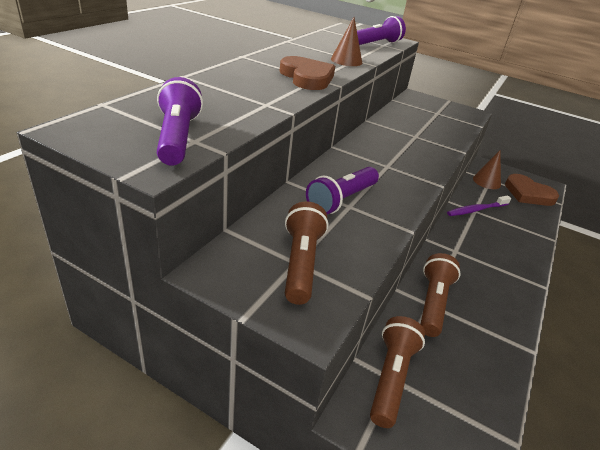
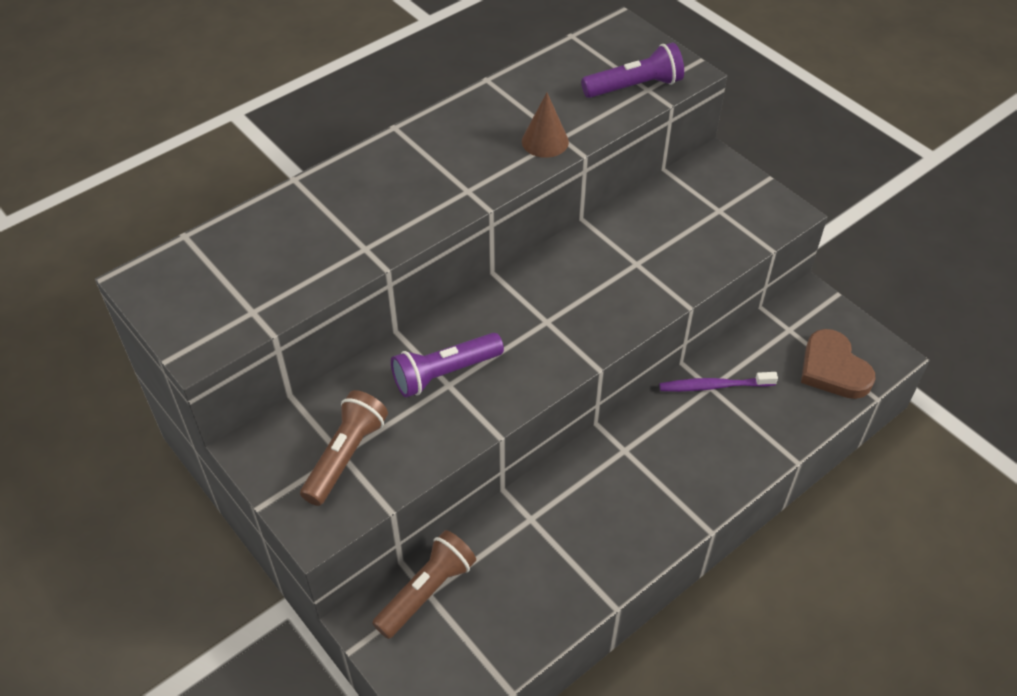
camera: 25 degrees right, 15 degrees up
purple flashlight [157,77,203,166] -> none
brown heart [280,56,335,90] -> none
brown flashlight [421,253,460,337] -> none
brown cone [473,150,501,189] -> none

